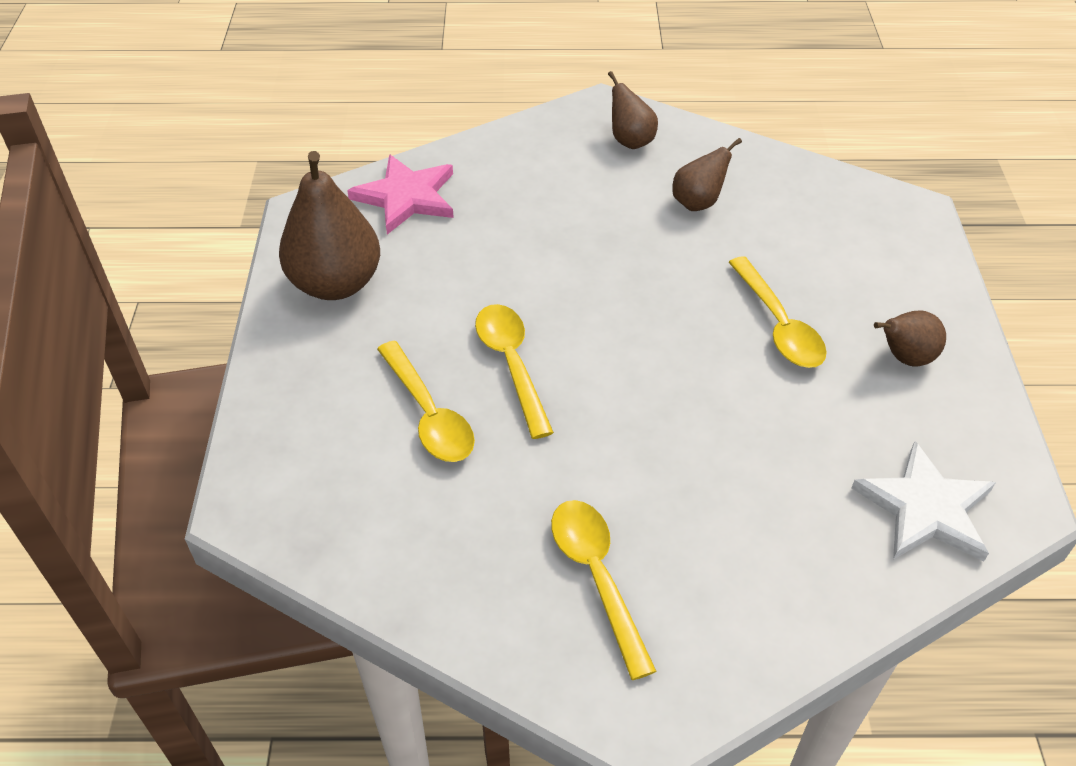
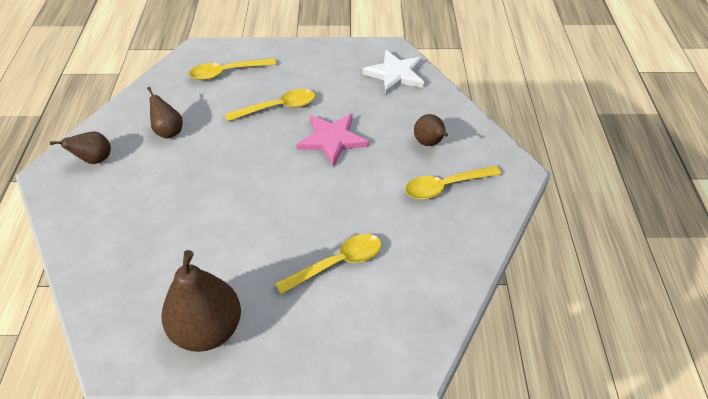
camera: 90 degrees left, 0 degrees up
pink star [347,154,454,234] -> pink star moved to [296,114,369,167]
yellow spoon [475,304,554,439] -> yellow spoon moved to [189,58,276,80]
brown pear [874,310,946,367] -> brown pear moved to [414,114,448,146]

